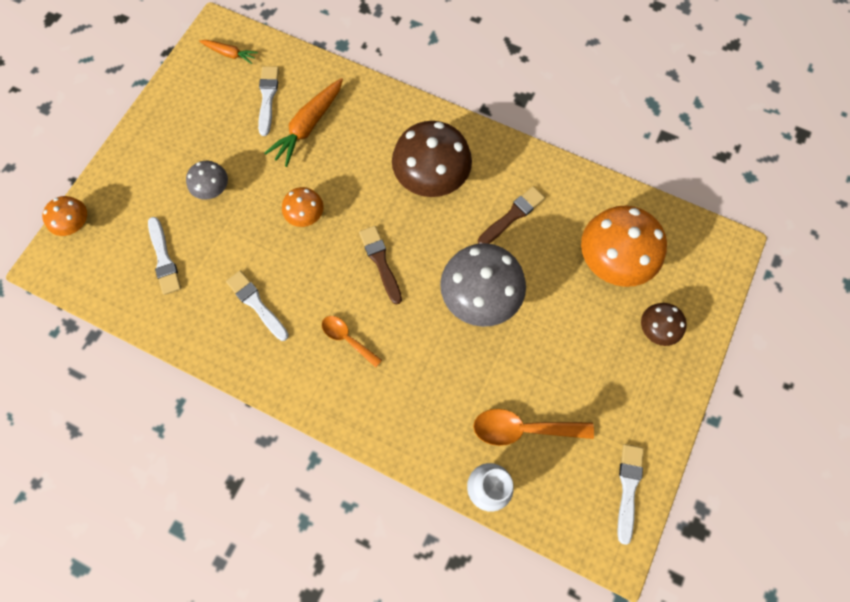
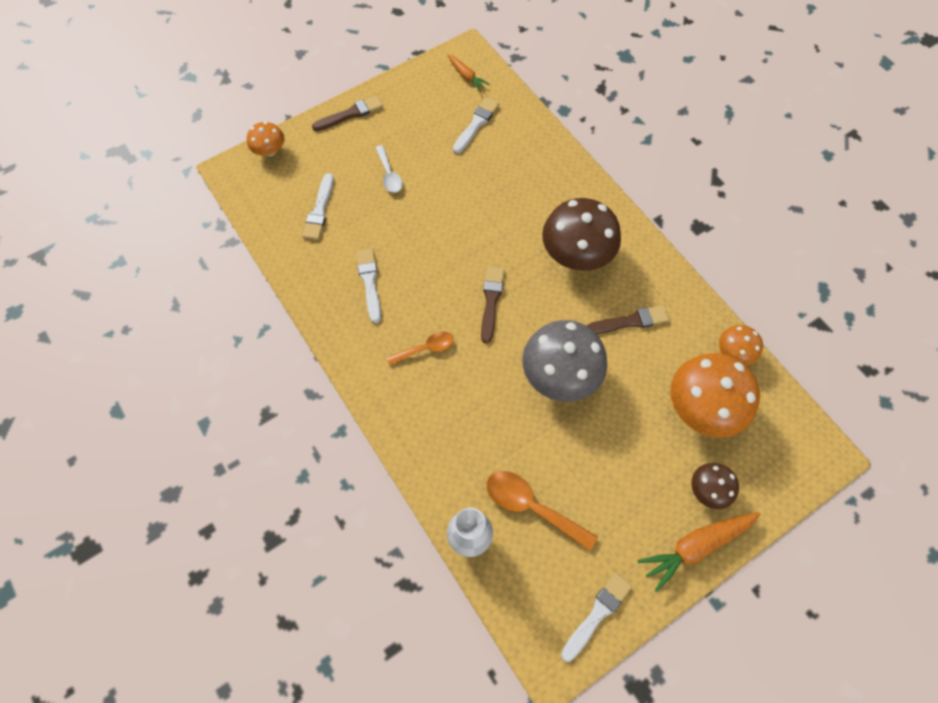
camera: 30 degrees right, 5 degrees down
grey mushroom [186,161,228,200] -> white spoon [376,145,402,193]
orange carrot [264,78,343,167] -> orange carrot moved to [638,512,760,592]
orange mushroom [282,187,324,227] -> orange mushroom moved to [719,325,763,365]
orange spoon [322,316,382,367] -> orange spoon turned 90 degrees clockwise [387,332,454,366]
none -> brown brush [312,95,383,131]

